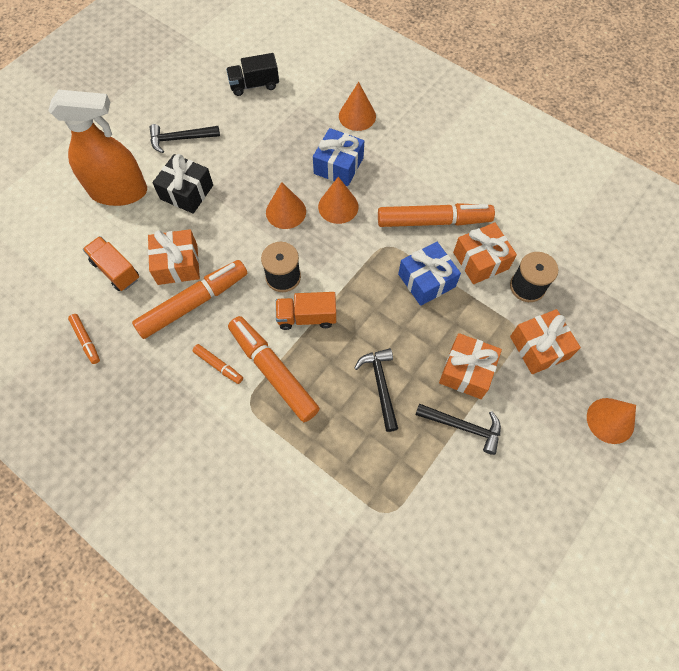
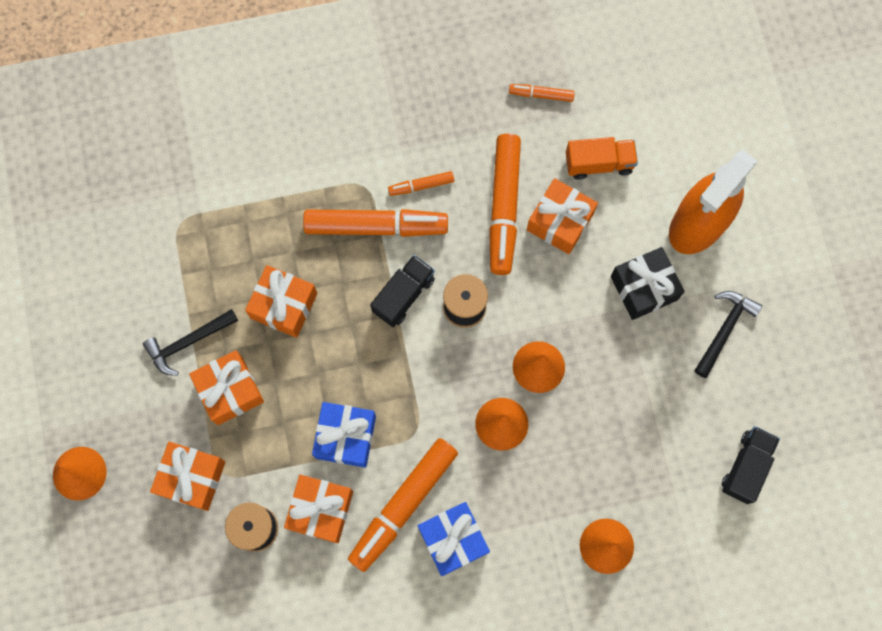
camera: 130 degrees right, 10 degrees up
orange truck [276,292,336,330] -> black truck [370,255,435,327]
blue gift [313,128,364,186] -> blue gift moved to [418,502,490,576]
black hammer [355,348,398,432] -> orange gift [245,265,317,338]

